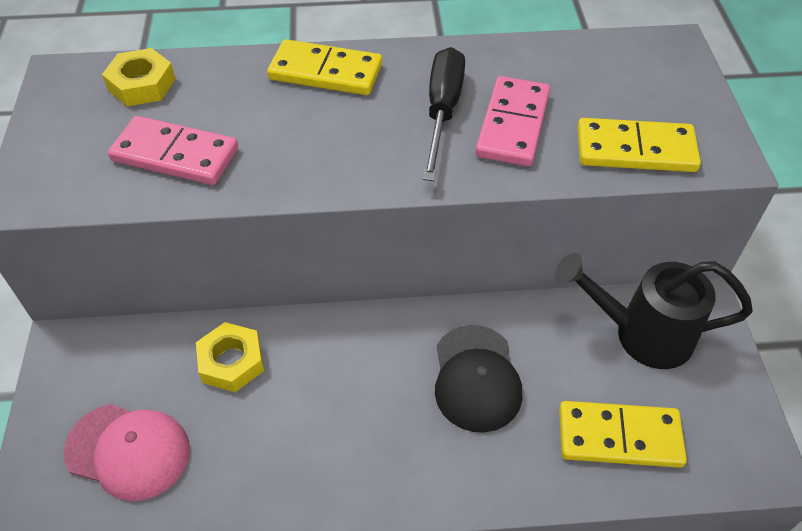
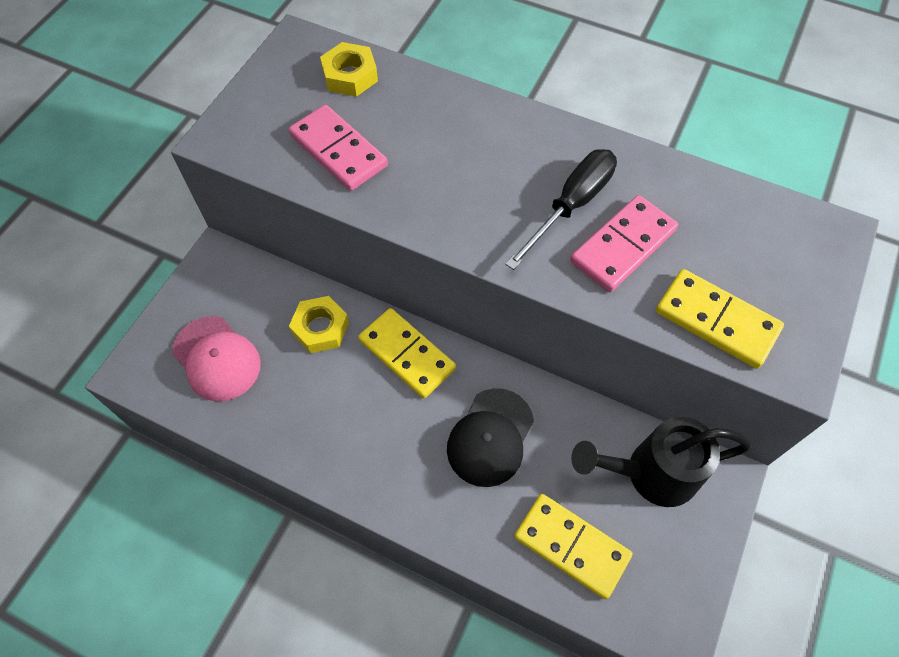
camera: 30 degrees right, 10 degrees up
yellow domino [267,39,382,95] -> yellow domino moved to [358,308,456,398]
black watering can [555,253,753,369] -> black watering can turned 45 degrees counterclockwise [571,417,751,507]

